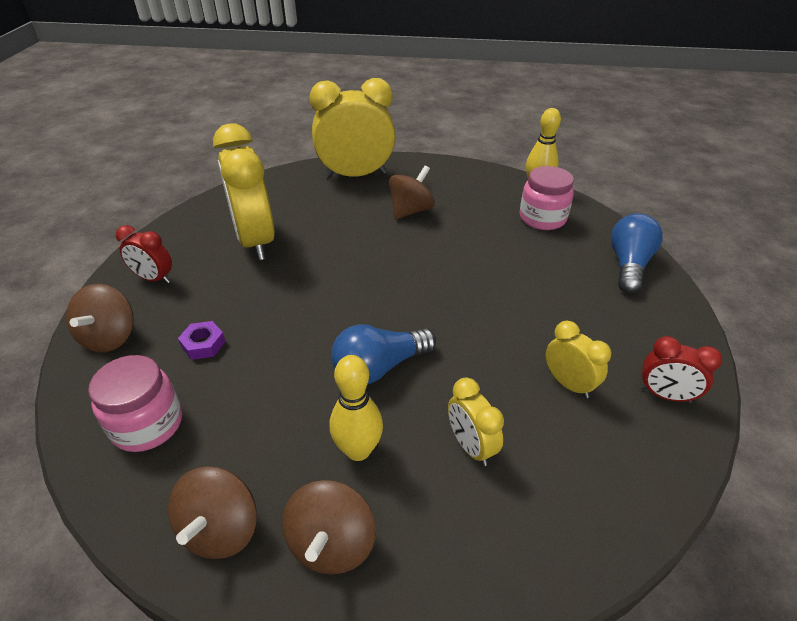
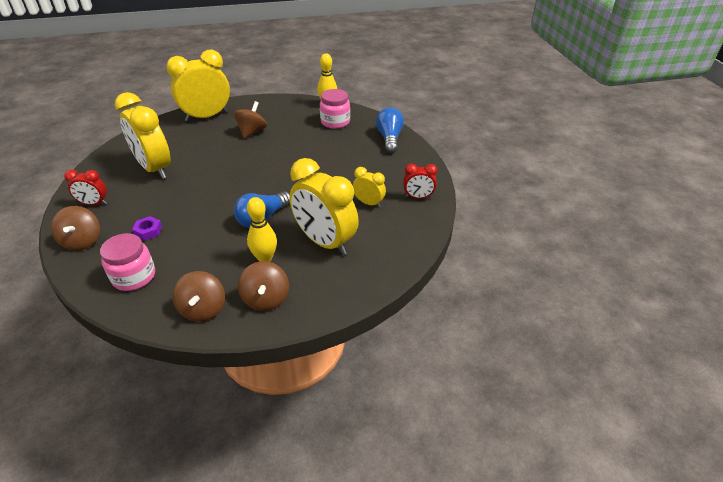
camera: 20 degrees left, 0 degrees up
yellow clock [448,377,504,466] -> yellow clock [289,158,359,255], size x2.03

